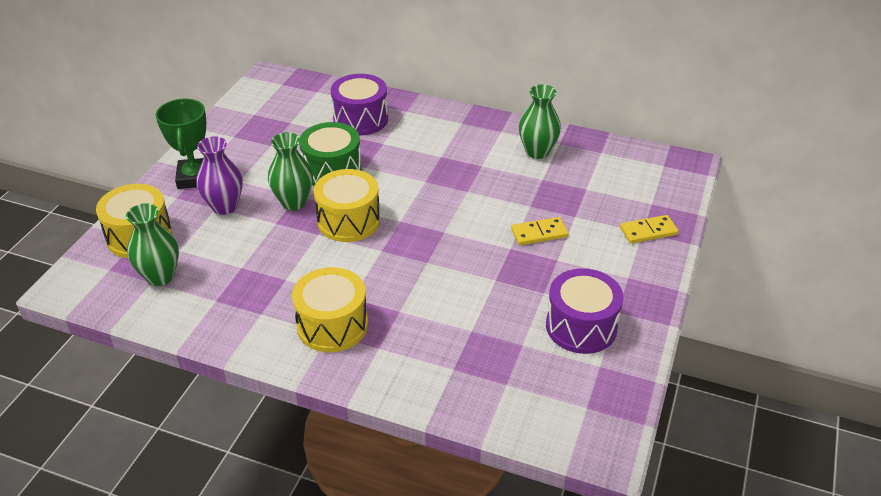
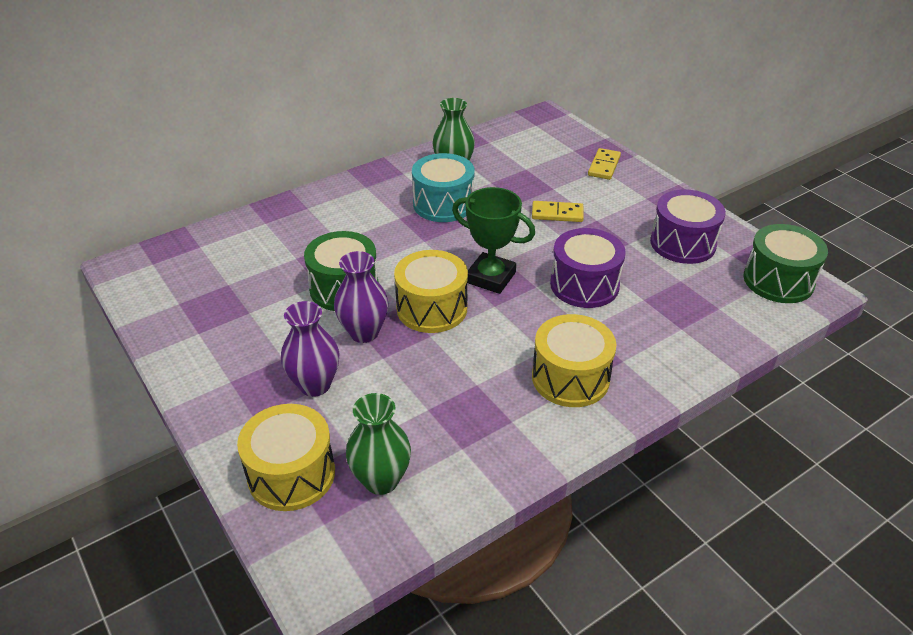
camera: 55 degrees left, 0 degrees up
green trophy [156,99,206,189] -> green trophy moved to [452,187,535,294]
green vase [268,132,313,210] -> purple vase [334,251,388,343]
purple drum [331,74,388,135] -> purple drum moved to [550,228,626,308]
yellow domino [511,217,568,245] -> yellow domino turned 75 degrees clockwise [532,201,584,222]
none -> turquoise drum [412,153,475,222]
none -> green drum [743,224,828,303]

